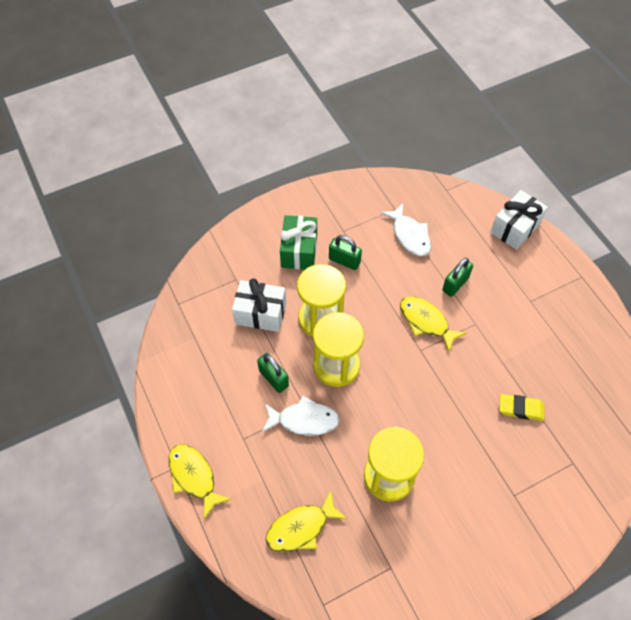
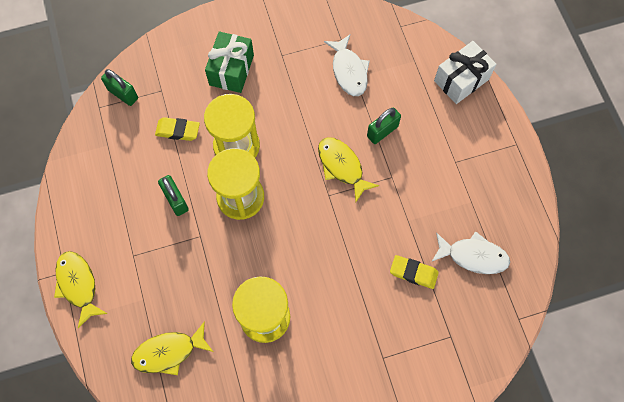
camera: 10 degrees right, 10 degrees up
white gift [232,278,286,332] -> yellow eraser [155,117,200,141]
white fish [262,396,340,436] -> white fish moved to [431,231,510,274]
green padlock [329,235,362,270] -> green padlock moved to [101,69,138,106]

